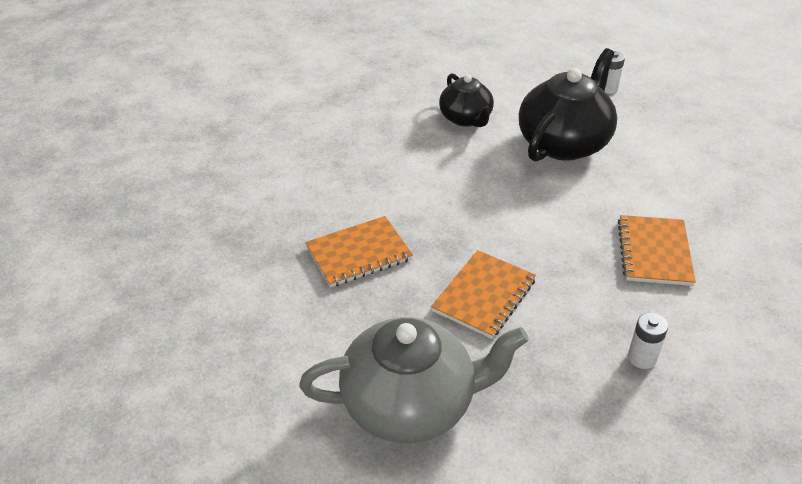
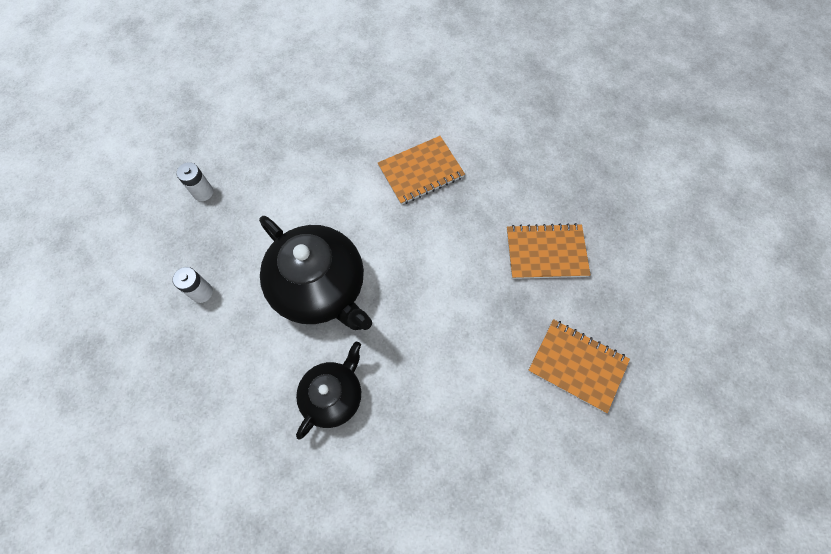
camera: 125 degrees left, 25 degrees up
grey teapot [299,317,529,443] -> none
black teapot [519,48,617,162] -> black teapot turned 135 degrees counterclockwise [259,216,372,330]
white battery [628,312,668,369] -> white battery moved to [176,162,213,201]

